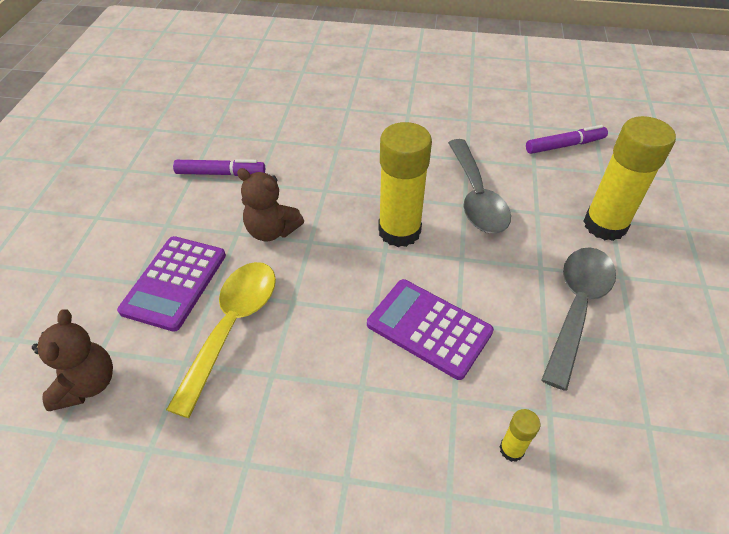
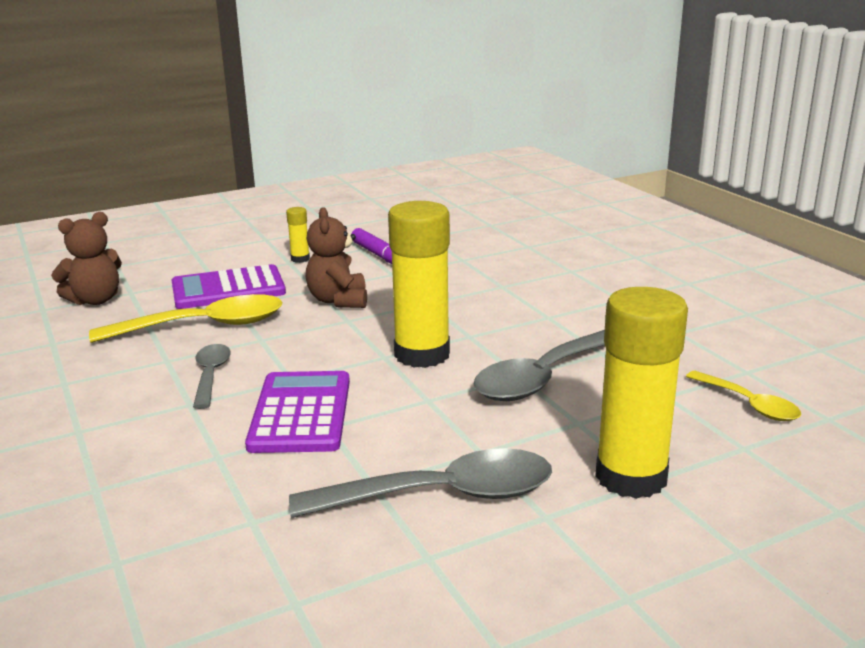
camera: 55 degrees right, 25 degrees down
yellow glue stick [500,409,541,462] -> yellow glue stick moved to [286,207,310,263]
purple marker [526,125,608,154] -> yellow spoon [686,371,801,421]
none -> grey spoon [193,344,231,409]

